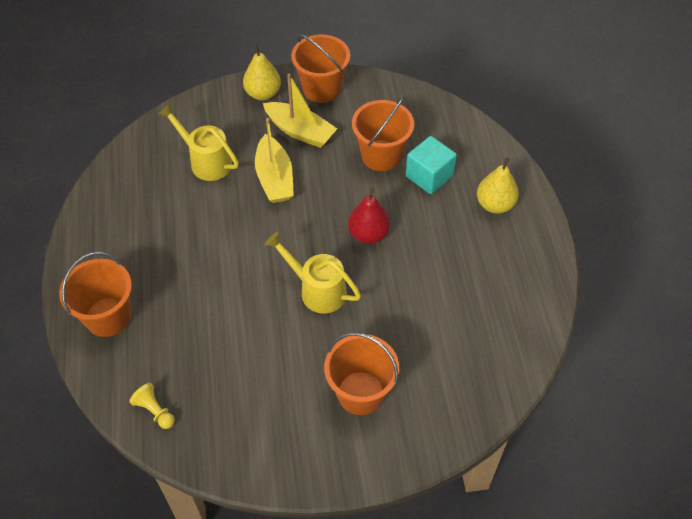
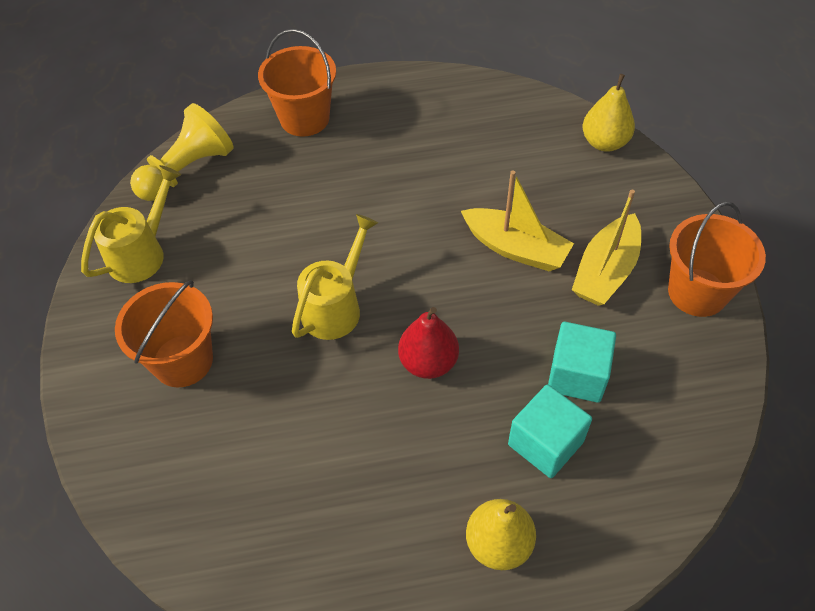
camera: 90 degrees right, 0 degrees up
yellow pawn [129,383,175,429] -> yellow pawn [130,103,234,201], size x2.00
yellow watering can [159,104,239,181] -> yellow watering can moved to [81,165,182,283]
yellow pear [243,45,281,100] -> yellow pear moved to [583,74,635,152]
yellow boat [255,118,294,203] -> yellow boat turned 135 degrees counterclockwise [461,171,574,271]
orange bucket [352,97,414,171] -> turquoise cube [548,322,616,403]

